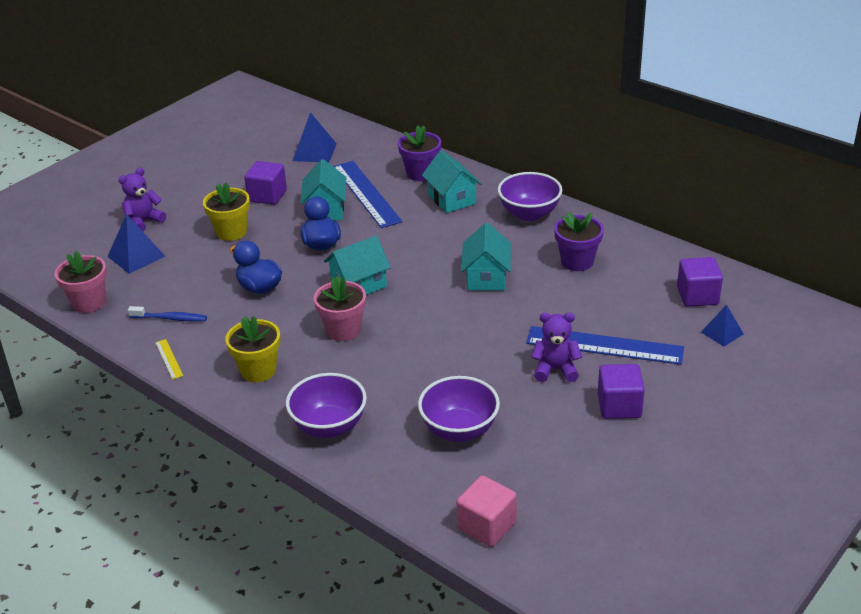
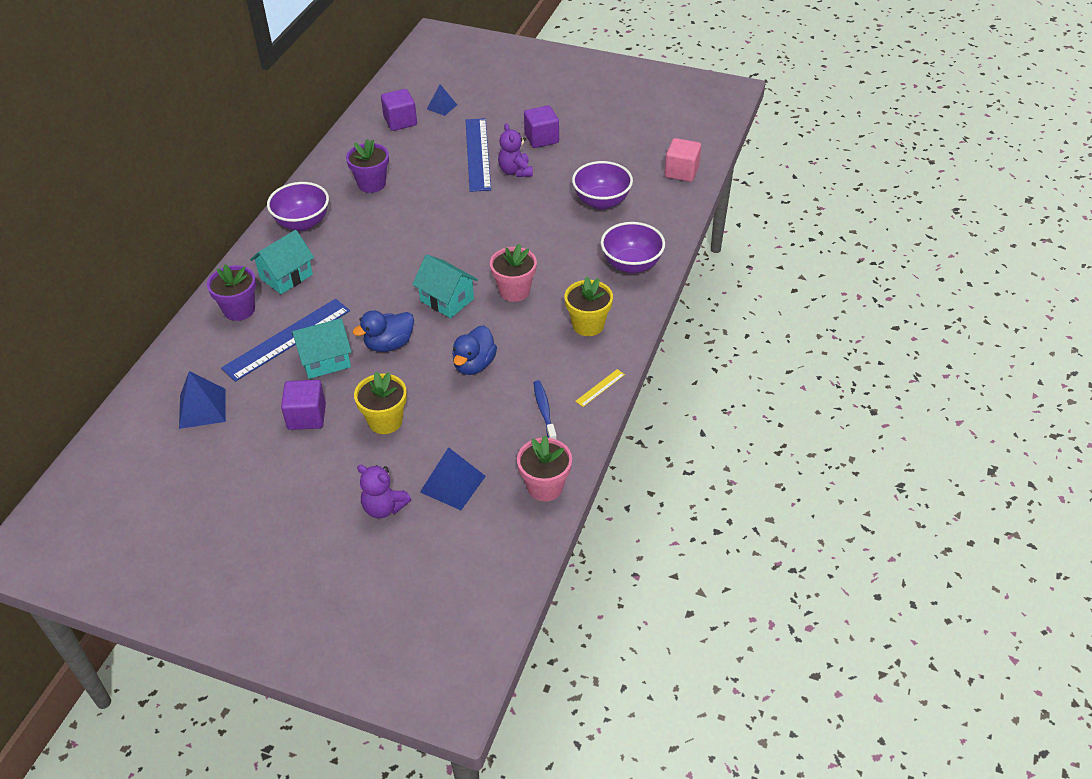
camera: 110 degrees left, 10 degrees up
turquoise house [461,223,511,290] -> none

